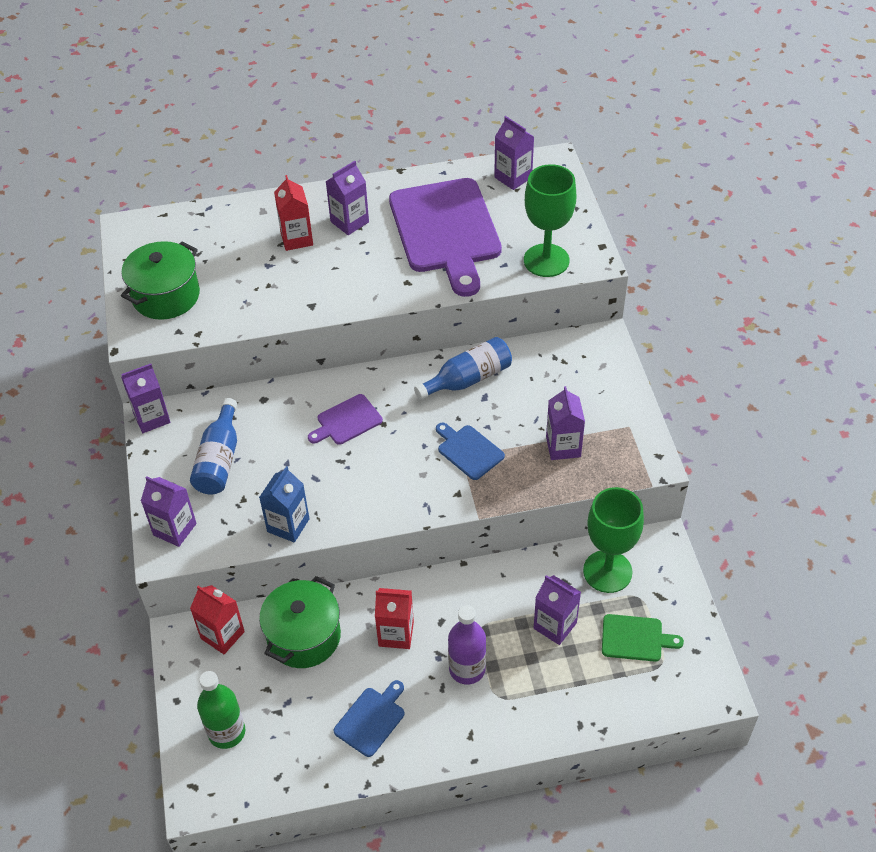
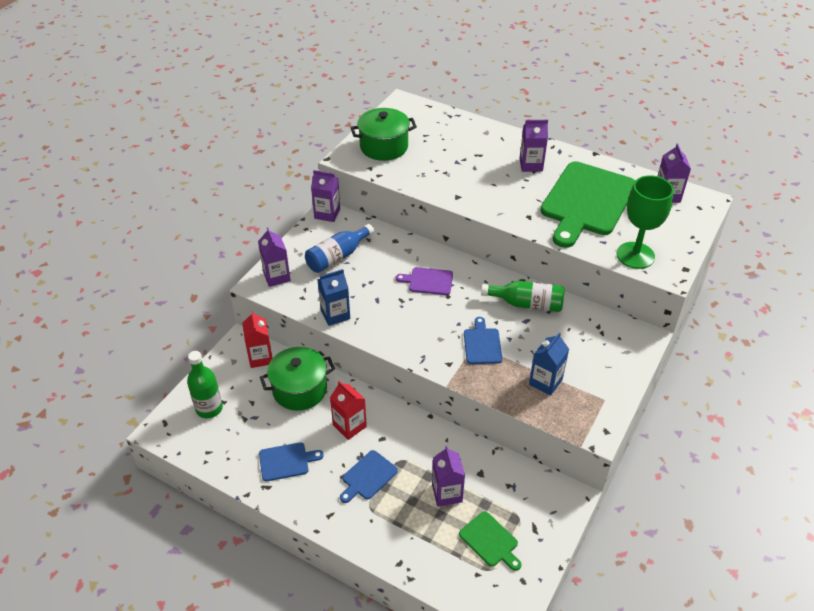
camera: 40 degrees right, 5 degrees down
red carton [274,175,313,251] -> none
purple cutting board [389,178,502,297] -> green cutting board [540,161,635,248]
blue bottle [414,337,512,400] -> green bottle [481,281,565,312]
purple bottle [448,605,486,685] -> blue cutting board [340,450,398,503]
purple carton [546,386,585,460] -> blue carton [529,332,569,396]
green goblet [583,487,644,593] -> none

